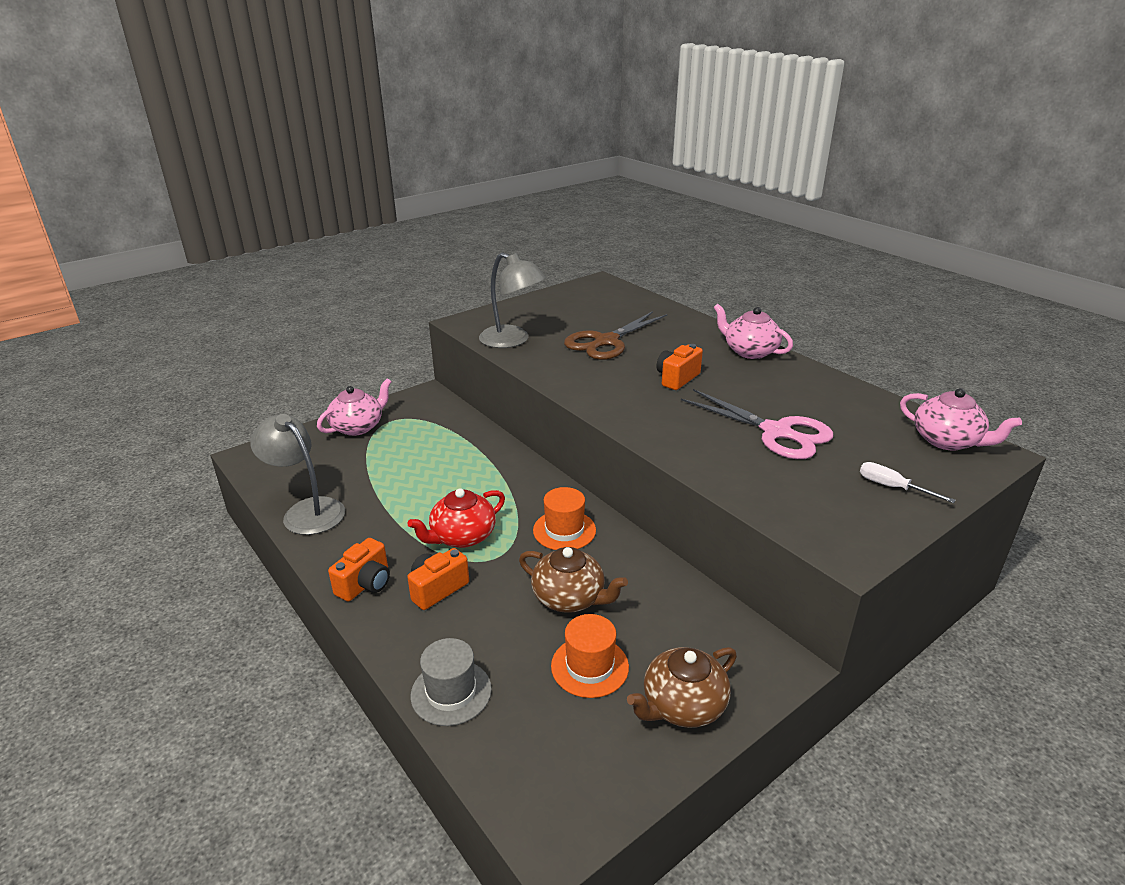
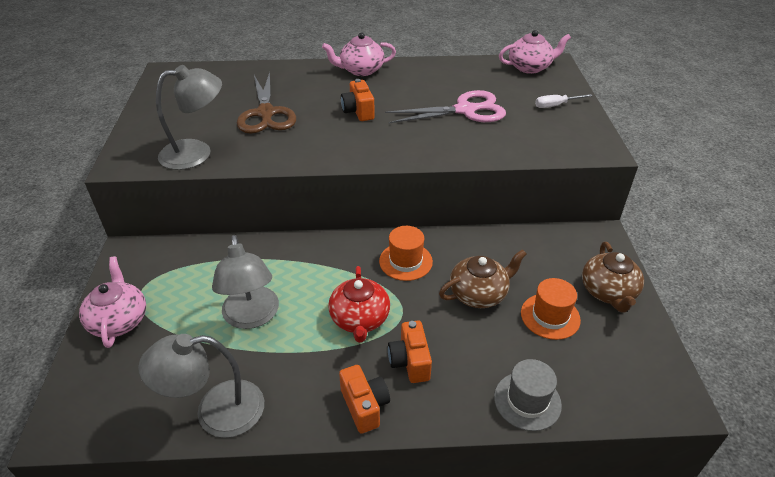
camera: 55 degrees left, 10 degrees up
none -> grey lamp [212,235,279,329]

